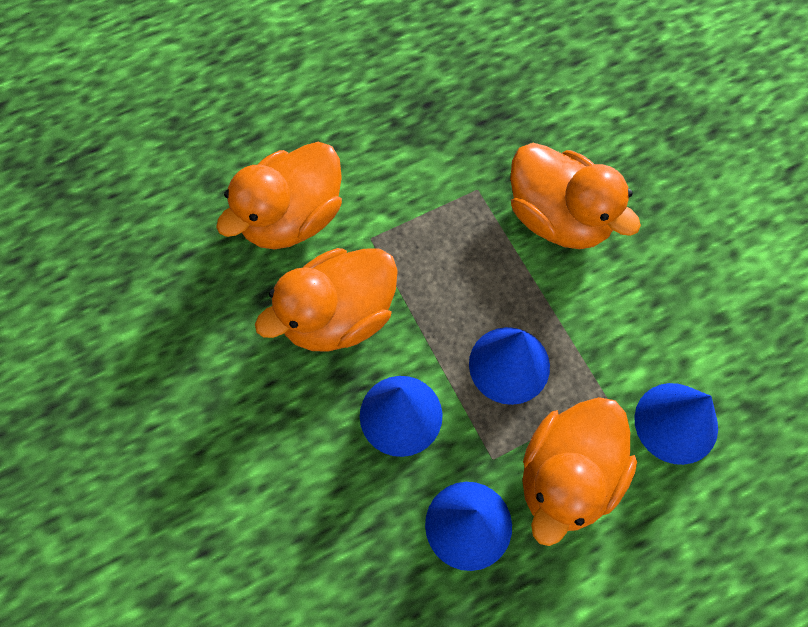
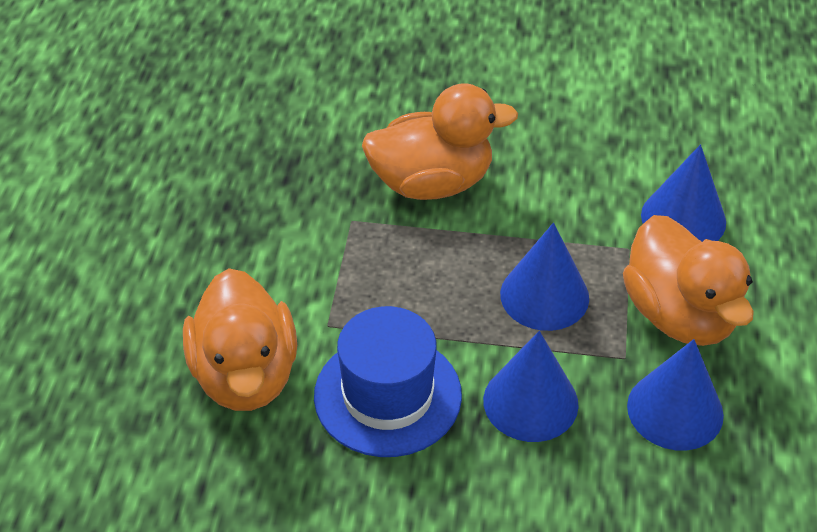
camera: 55 degrees left, 20 degrees down
orange duck [255,248,398,352] -> blue hat [314,306,462,457]

